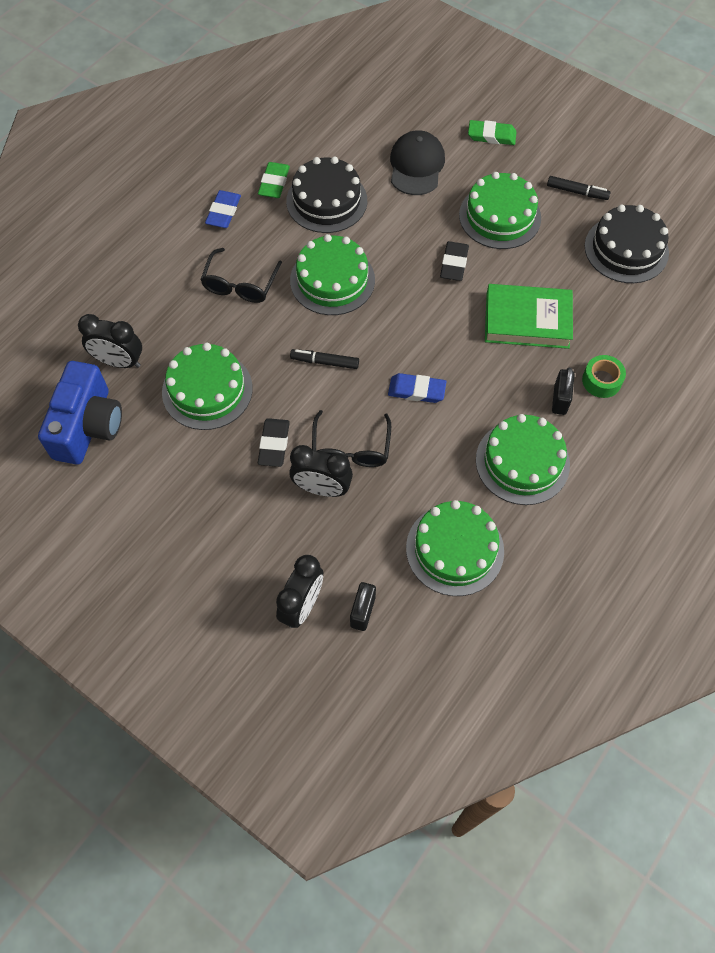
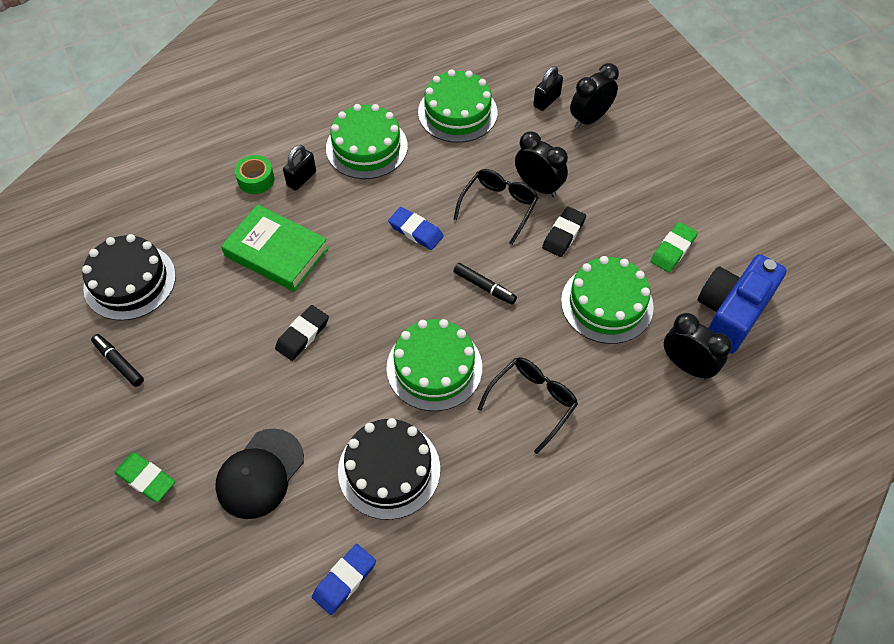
camera: 155 degrees left, 5 degrees down
blue eraser [205,190,241,228] -> blue eraser moved to [312,544,376,615]
green eraser [258,162,290,198] -> green eraser moved to [650,222,698,272]
green cake [459,172,541,249] -> none

